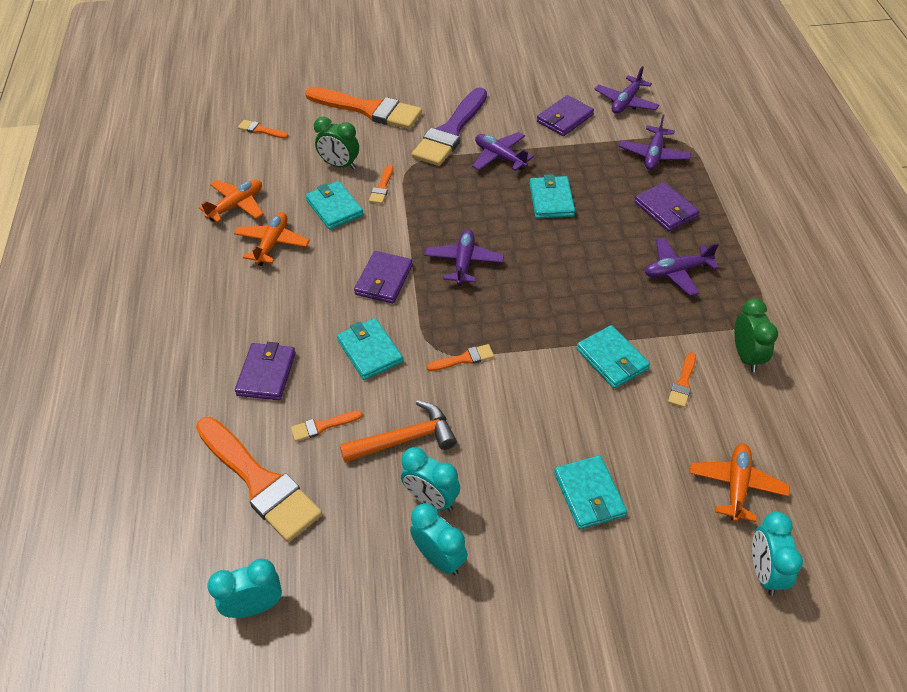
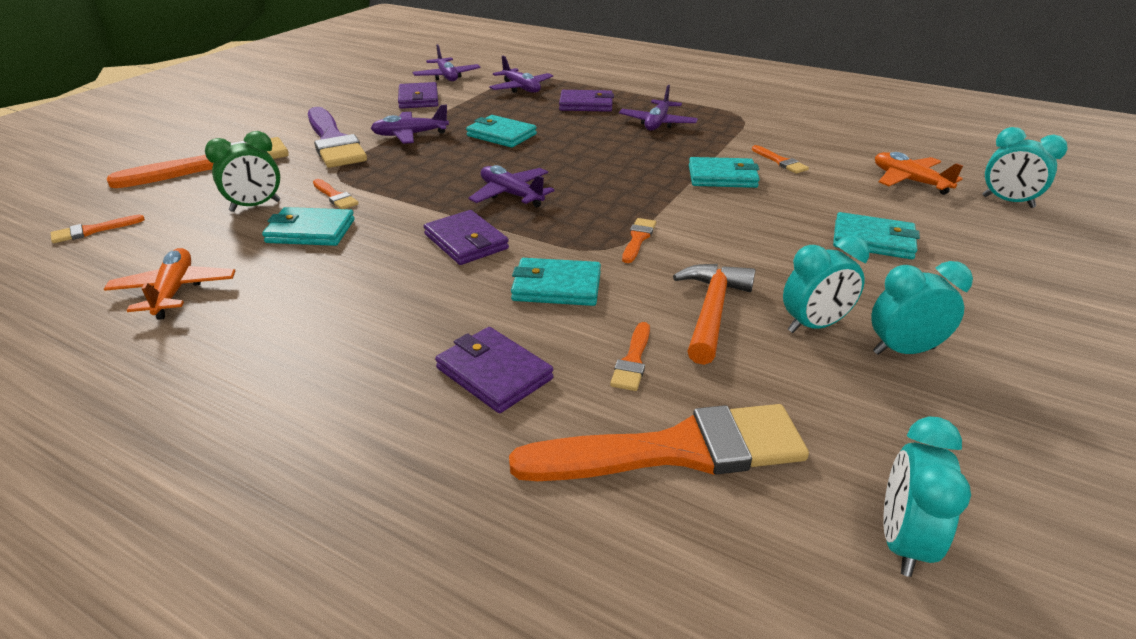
camera: 55 degrees left, 15 degrees down
orange plane [234,212,310,266] -> none
green clock [734,298,778,372] -> none

